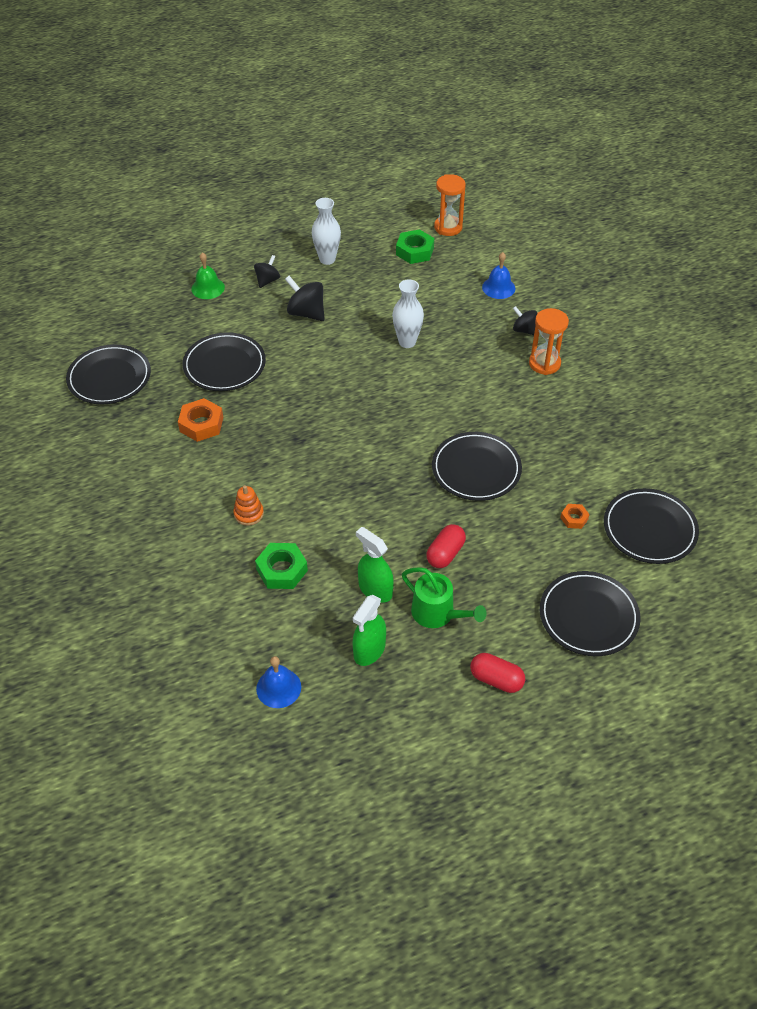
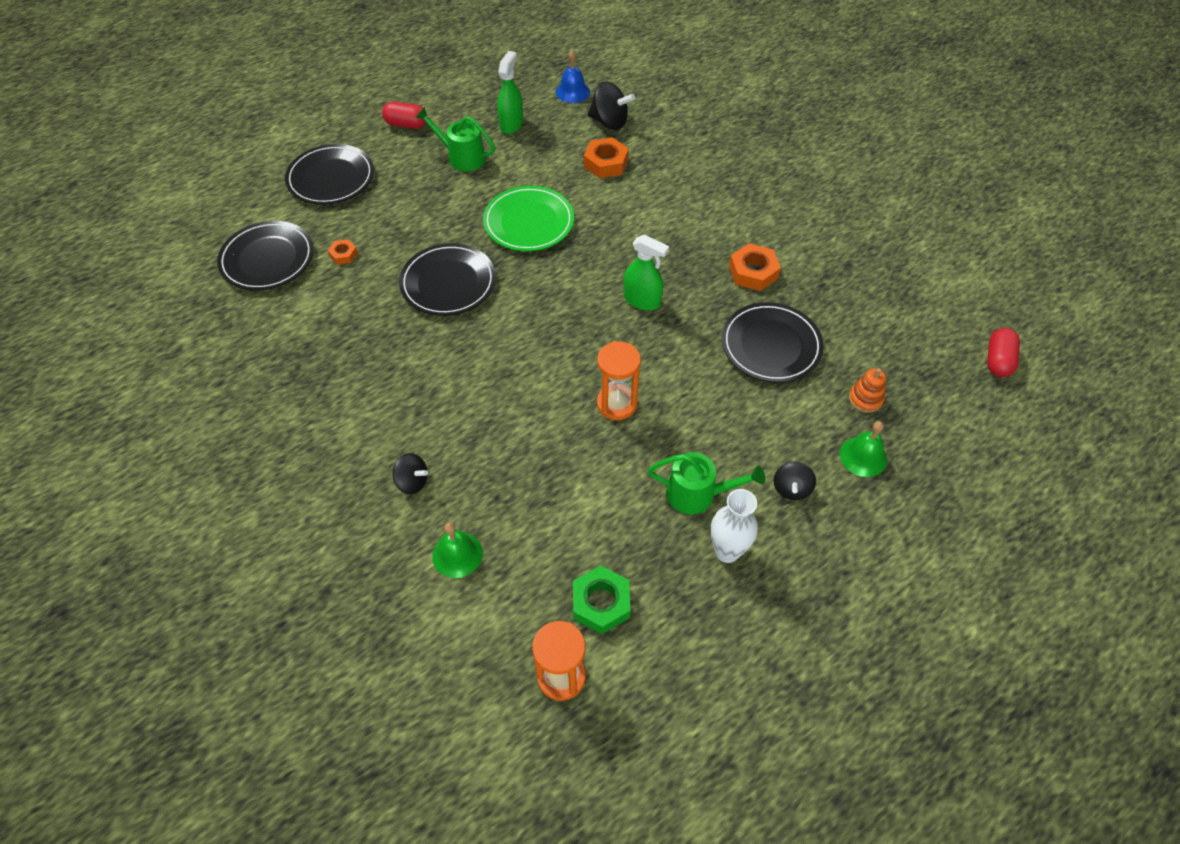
camera: 165 degrees right, 5 degrees up
black plate [66,344,151,404] -> none
orange stacking toy [233,485,264,526] -> orange stacking toy moved to [849,368,886,413]
green nut [255,543,308,589] -> orange nut [584,137,629,178]
black spinning top [285,276,325,321] -> black spinning top moved to [588,81,635,130]
green spray bottle [356,527,394,603] -> green spray bottle moved to [624,234,669,310]
white vase [392,279,424,348] -> none
red capsule [426,524,466,568] -> red capsule moved to [987,328,1020,377]
blue bell [482,252,515,299] -> green bell [432,522,483,578]
orange hourglass [529,308,569,375] -> orange hourglass moved to [597,341,641,420]
none -> green plate [483,186,574,251]
none -> green watering can [648,452,765,514]

